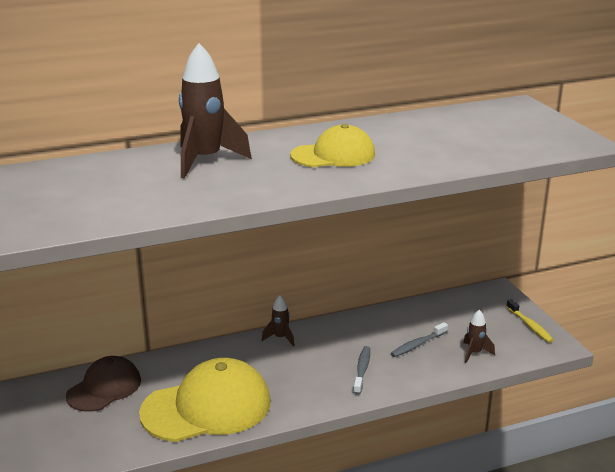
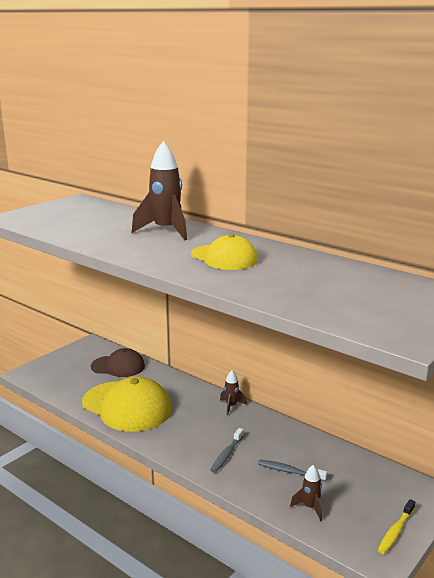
camera: 60 degrees right, 5 degrees down
grey toothbrush [353,346,370,395] -> grey toothbrush turned 135 degrees clockwise [211,428,244,473]

